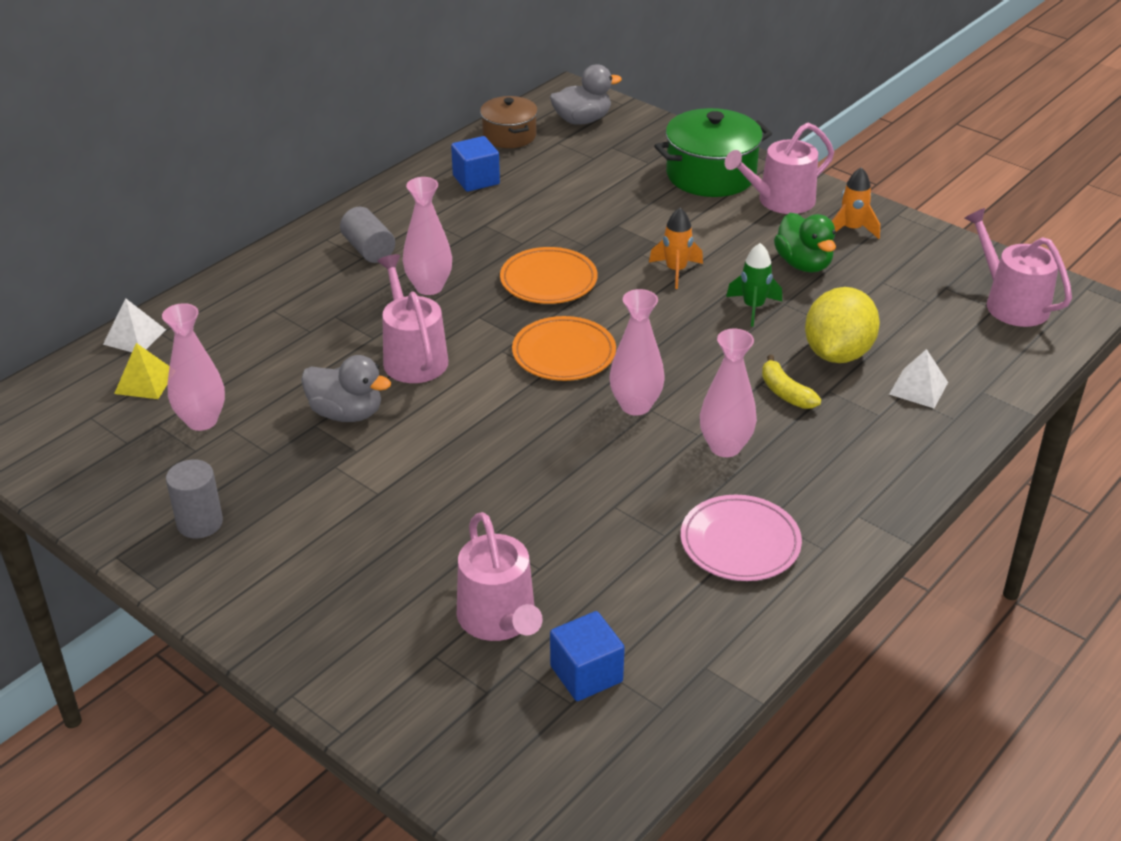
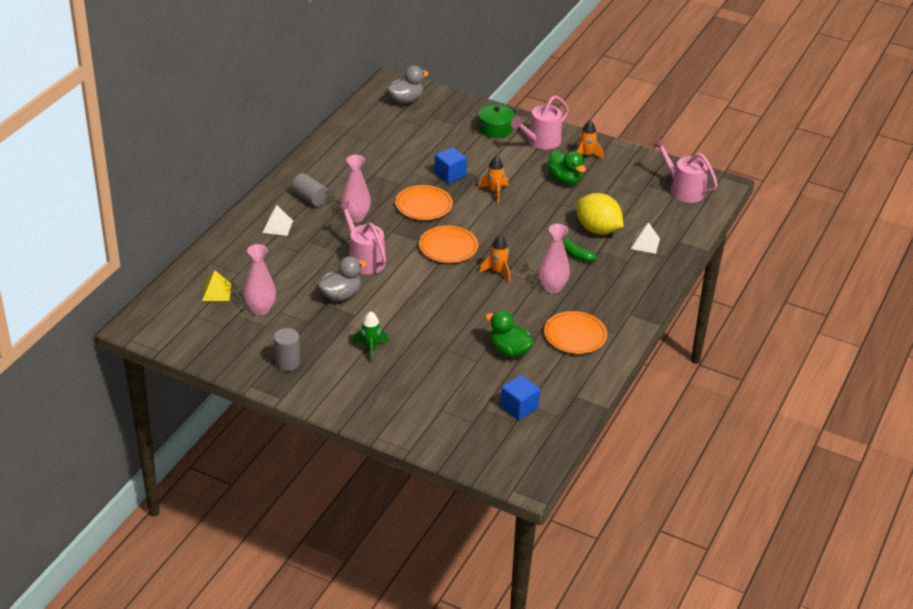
camera: 15 degrees left, 0 degrees up
white pyramid [103,299,166,352] -> white pyramid moved to [262,205,293,236]
grey duck [301,355,391,422] -> grey duck turned 45 degrees counterclockwise [318,256,367,301]
blue cube [451,136,500,192] -> blue cube moved to [434,147,467,184]
pink watering can [457,512,543,641] -> none
brown pot [480,96,538,148] -> none
pink vase [610,289,665,416] -> orange rocket [479,235,510,282]
green pot [654,108,772,197] -> green pot [476,104,517,138], size x0.62
pink plate [681,495,802,581] -> orange plate [544,311,607,354]
green rocket [726,243,782,327] -> green rocket moved to [352,311,388,363]
yellow banana [762,355,821,409] -> green banana [563,236,597,262]
yellow lemon [805,287,880,363] -> yellow lemon turned 60 degrees counterclockwise [576,193,624,234]
none -> green duck [485,310,534,358]

